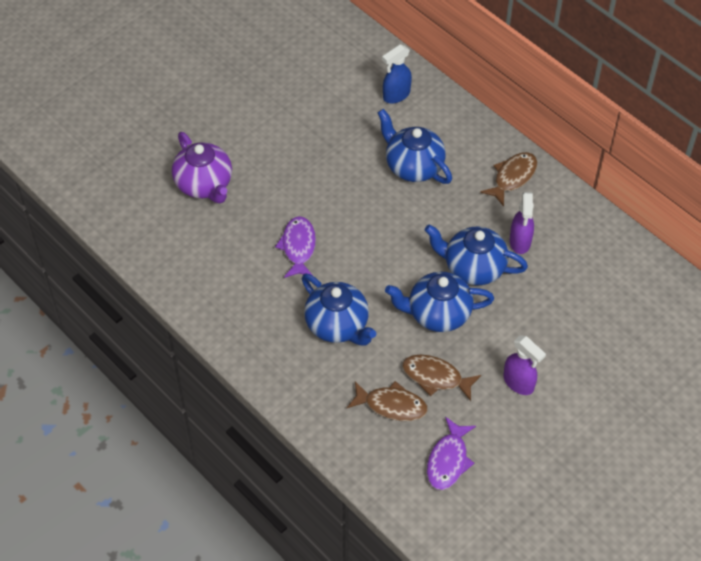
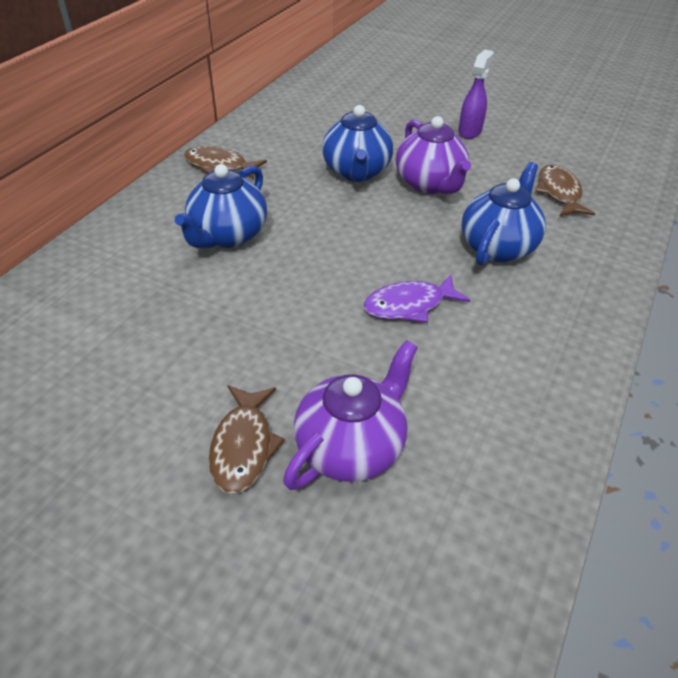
camera: 110 degrees left, 10 degrees down
blue spray bottle [382,44,412,104] -> none
blue teapot [385,272,494,332] -> purple teapot [396,116,471,194]
brown fish [402,355,481,401] -> brown fish moved to [209,385,285,494]
purple fish [427,417,476,490] -> none
purple spray bottle [510,192,534,254] -> none

